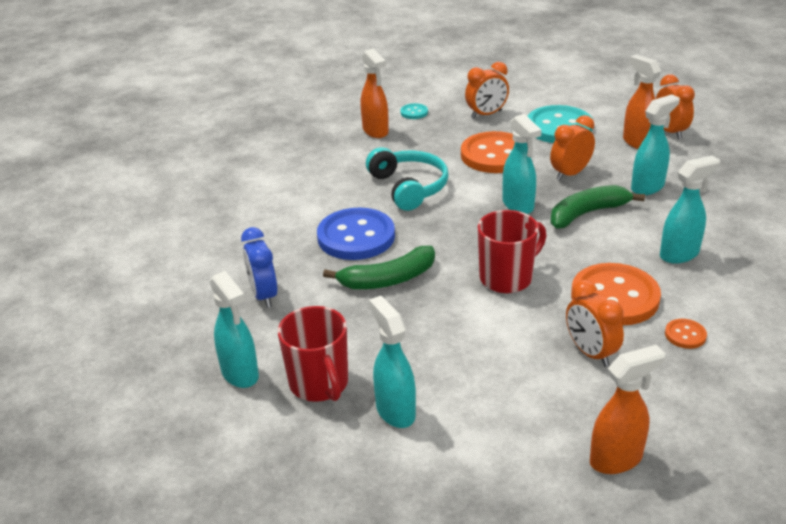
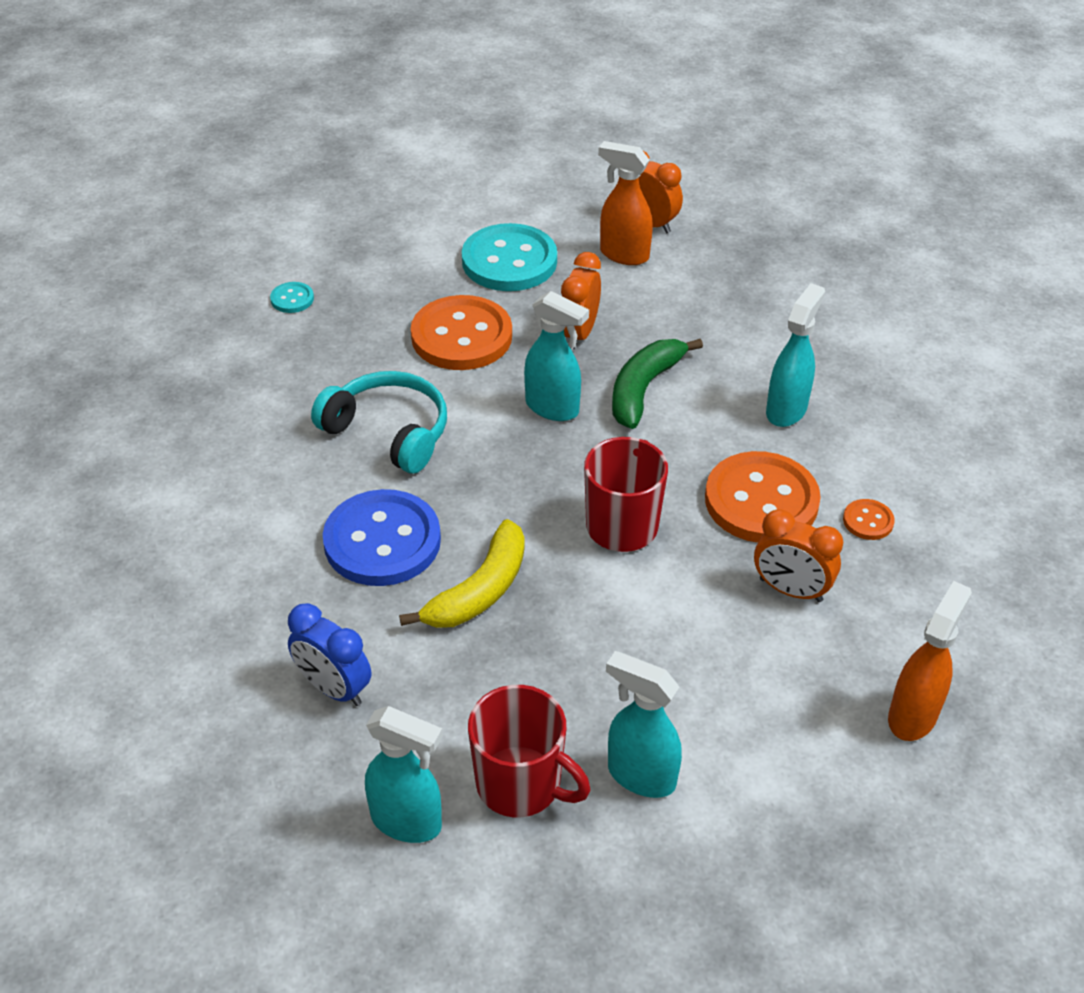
camera: 35 degrees left, 10 degrees up
green banana [323,246,435,289] -> yellow banana [399,519,525,628]
orange spray bottle [361,49,389,138] -> none
orange clock [465,62,509,118] -> none
turquoise spray bottle [631,94,680,195] -> none

